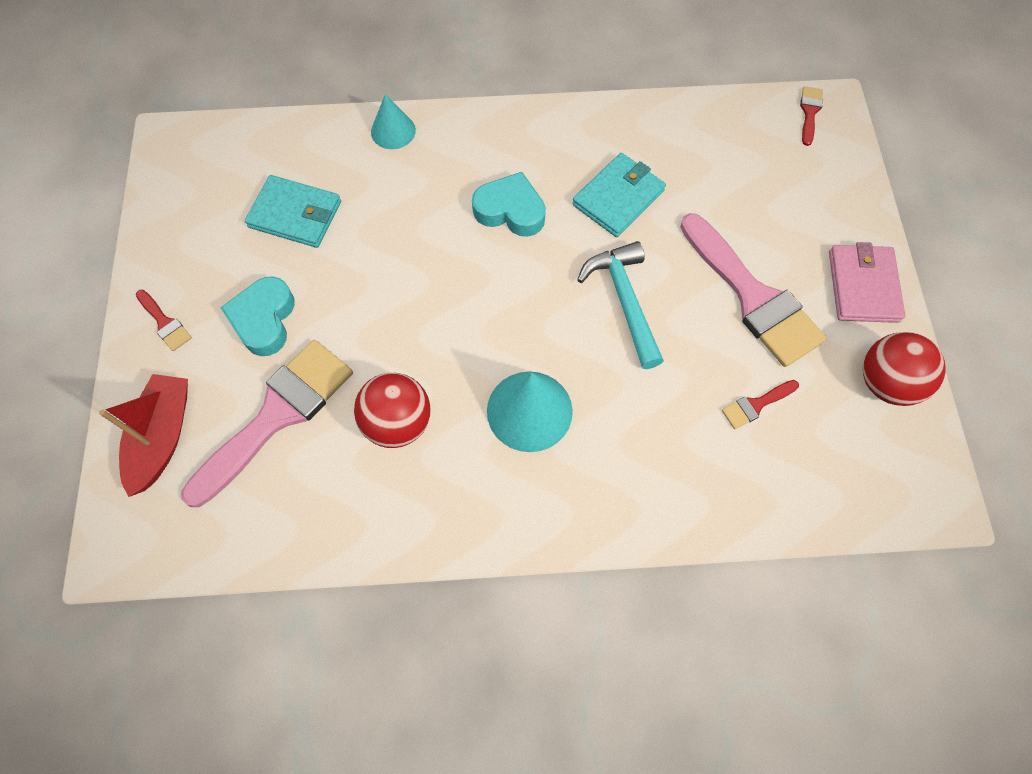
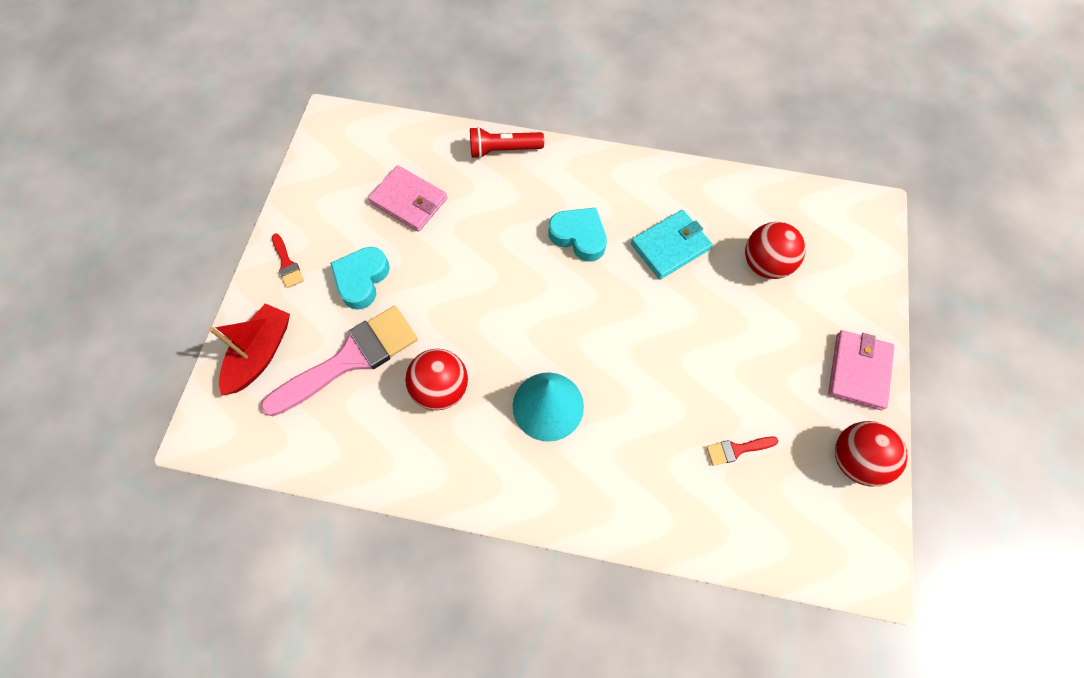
camera: 15 degrees right, 0 degrees up
turquoise wallet [245,175,341,248] -> pink wallet [368,165,447,232]
turquoise cone [371,94,416,149] -> red flashlight [470,127,544,159]
turquoise hammer [577,241,664,369] -> none
pink brush [680,213,827,367] -> none
red brush [800,86,823,146] -> none
none -> red ball [745,222,805,279]

